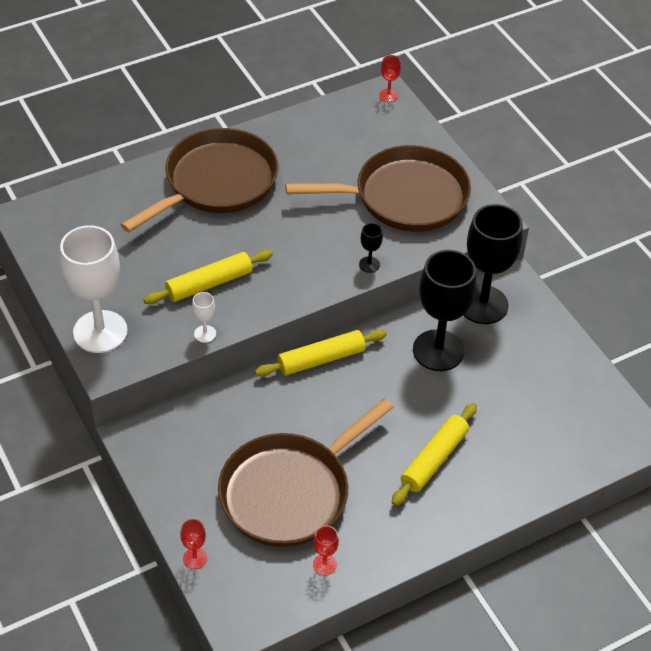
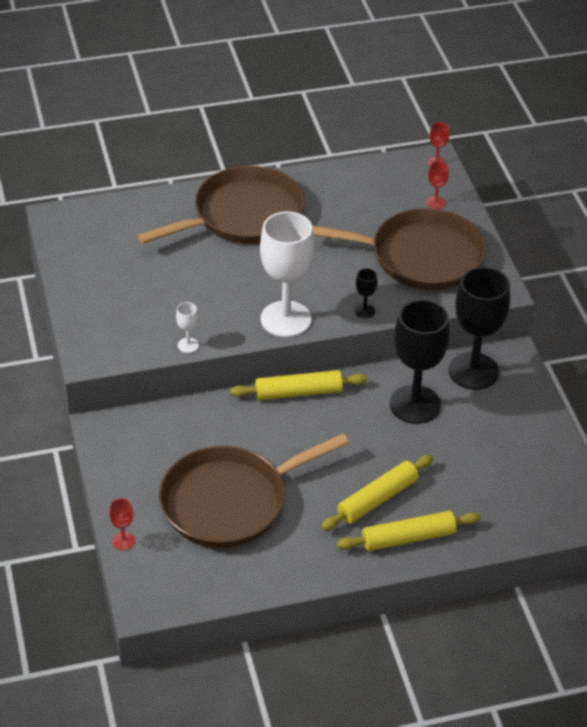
camera: 15 degrees right, 5 degrees down
white goblet [60,225,128,353] -> white goblet moved to [260,212,314,337]
yellow rolling pin [143,250,273,304] -> yellow rolling pin moved to [337,511,481,551]
red goblet [313,526,339,576] -> red goblet moved to [426,161,449,209]

